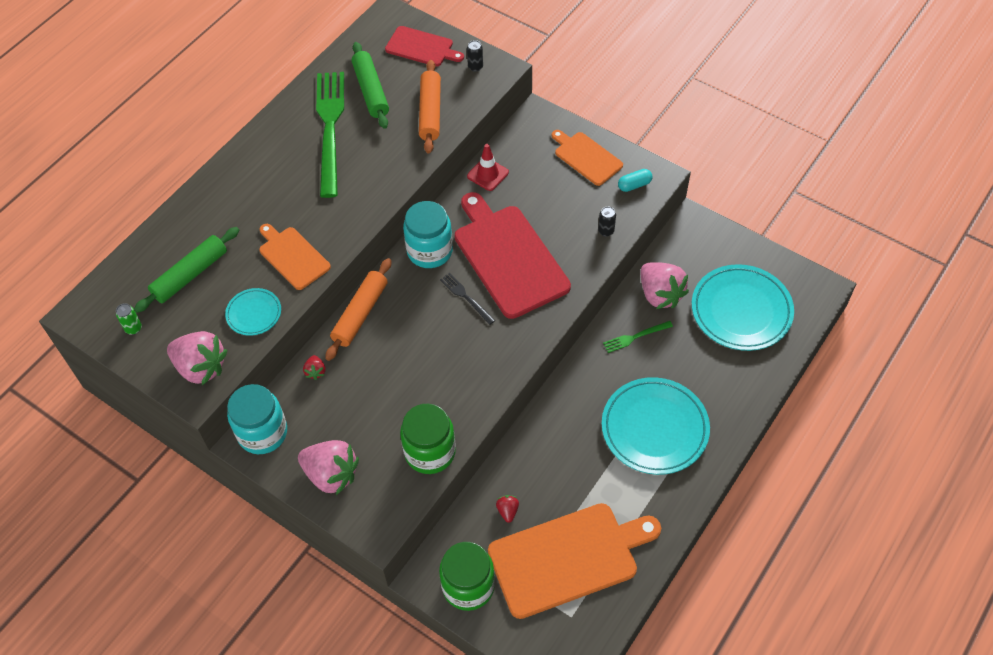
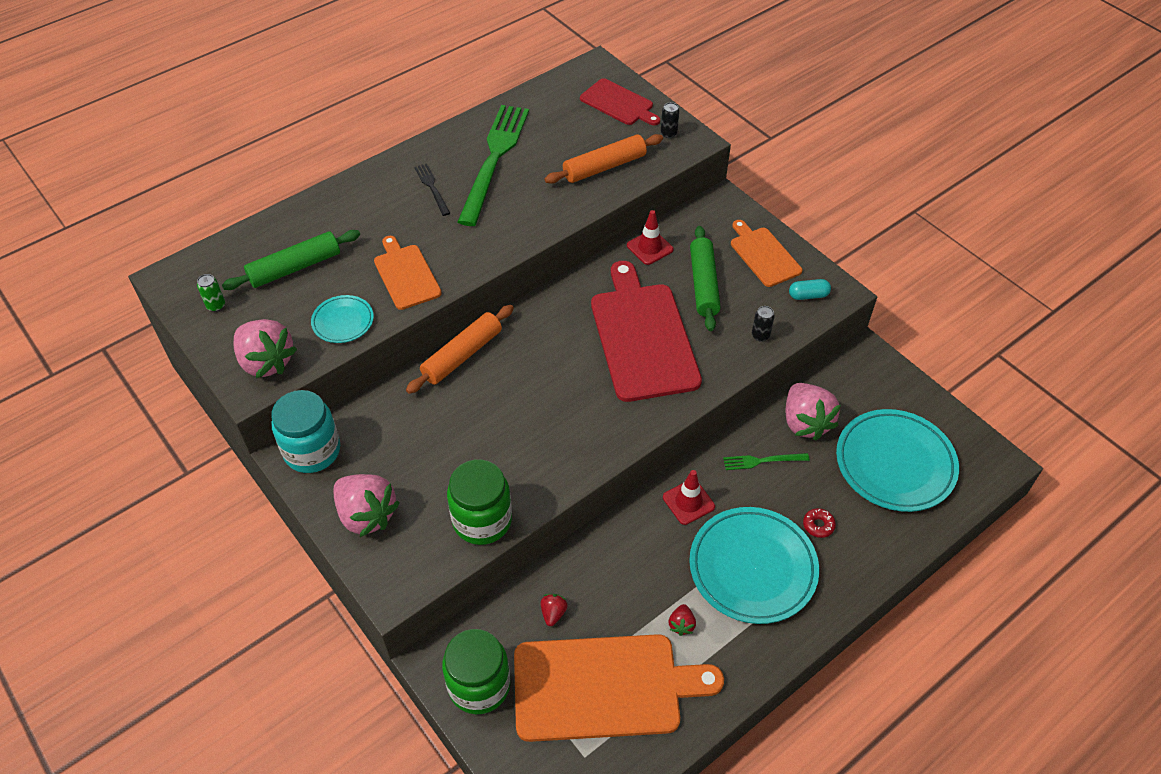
camera: 15 degrees right, 5 degrees down
red strawberry [303,355,326,380] -> red strawberry moved to [668,604,696,636]
green rolling pin [352,42,389,129] -> green rolling pin moved to [690,226,721,331]
turquoise jar [403,201,453,268] -> none
orange rolling pin [419,60,441,154] -> orange rolling pin turned 45 degrees clockwise [544,134,663,184]
black fork [440,273,495,325] -> black fork moved to [414,163,450,216]
none -> red traffic cone [663,470,715,525]
none -> red donut [803,508,836,538]

